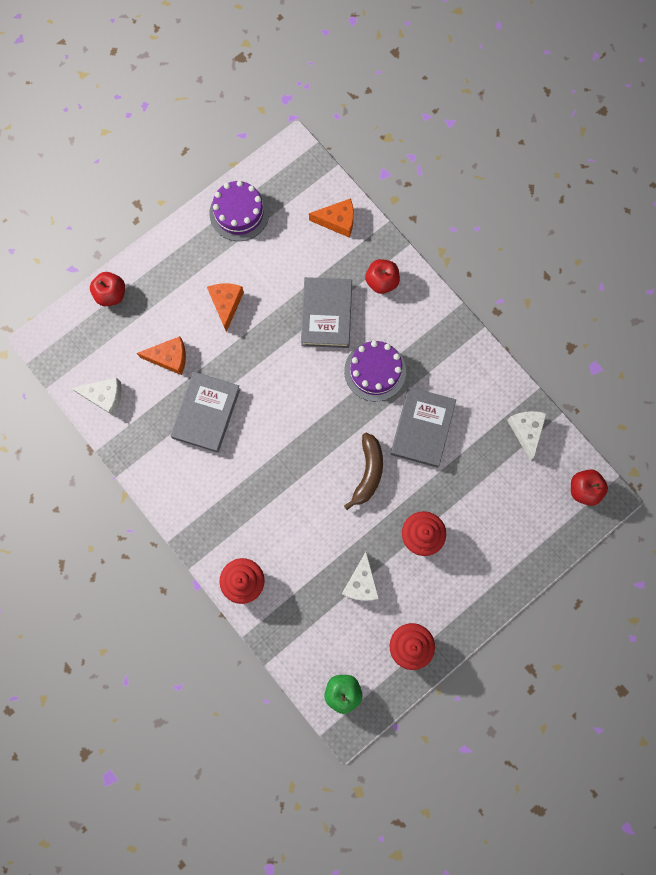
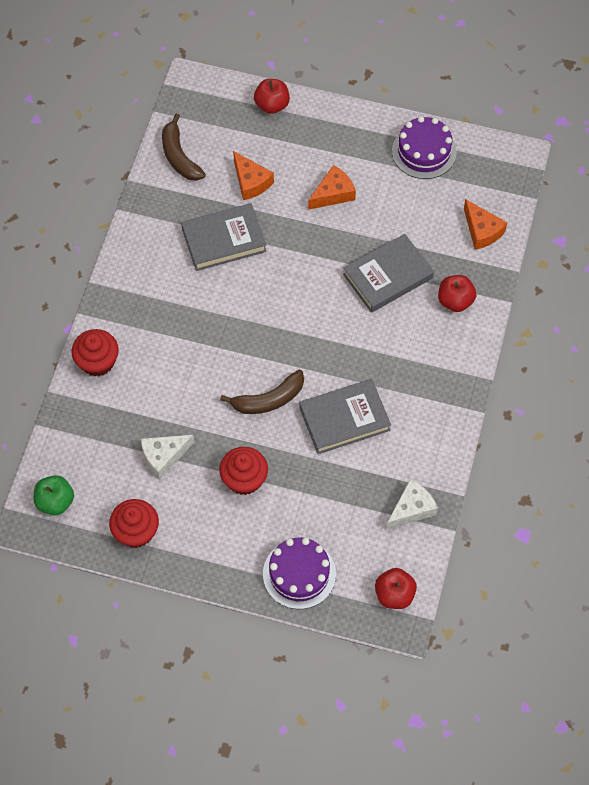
camera: 55 degrees right, 15 degrees down
white cheese [71,378,122,416] -> brown banana [162,114,206,181]
purple cake [344,341,406,401] -> purple cake moved to [263,538,336,609]

